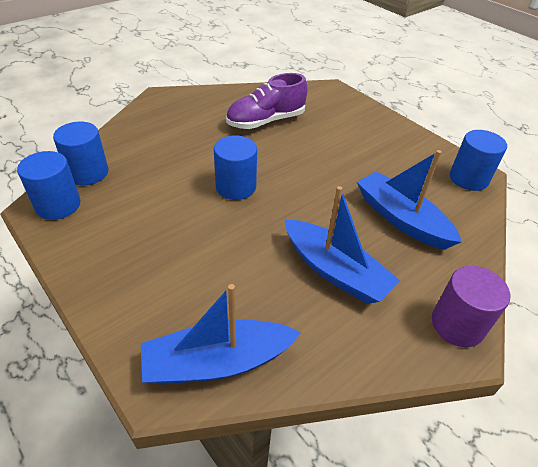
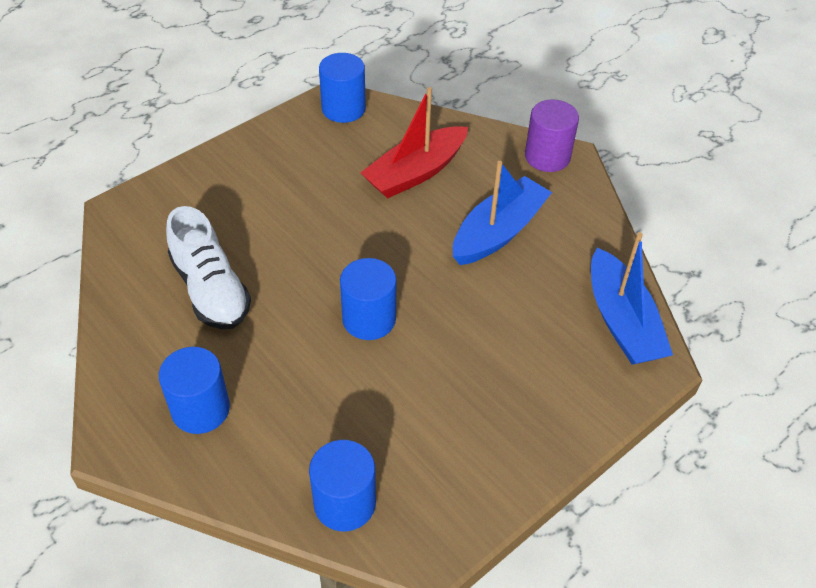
camera: 90 degrees left, 5 degrees up
blue cylinder [17,151,80,220] -> blue cylinder moved to [159,347,230,434]
purple shoe [226,73,308,129] -> white shoe [166,206,251,329]
blue boat [357,150,462,250] -> red boat [360,87,468,198]

